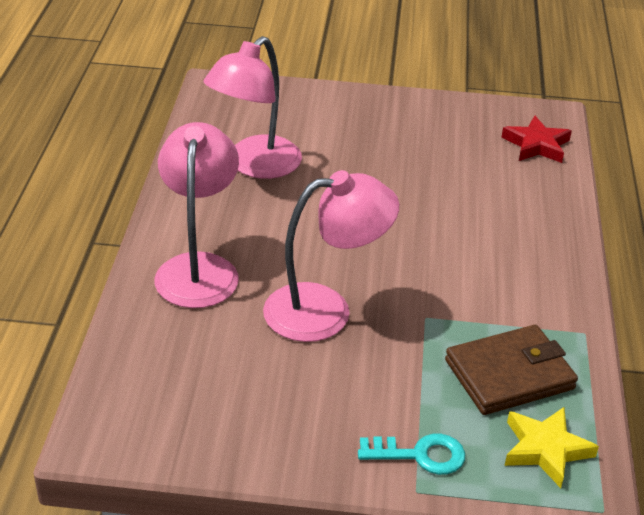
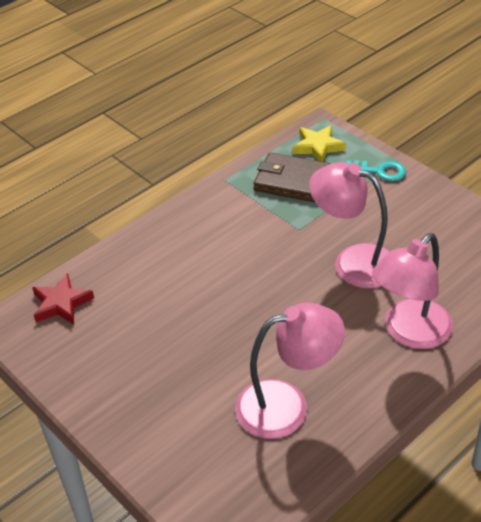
camera: 135 degrees left, 5 degrees up
turquoise key [358,434,465,475] -> turquoise key turned 150 degrees clockwise [346,160,406,181]

